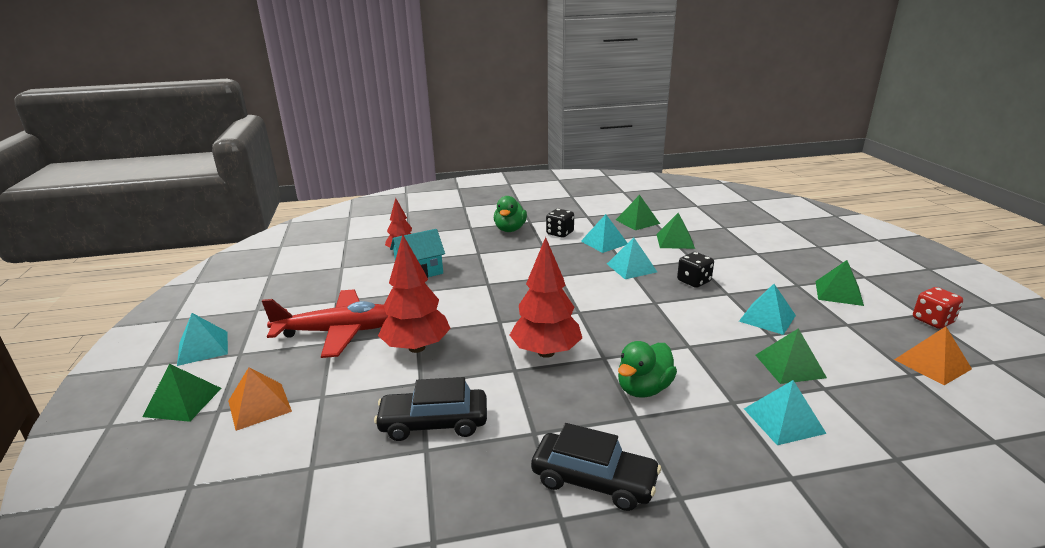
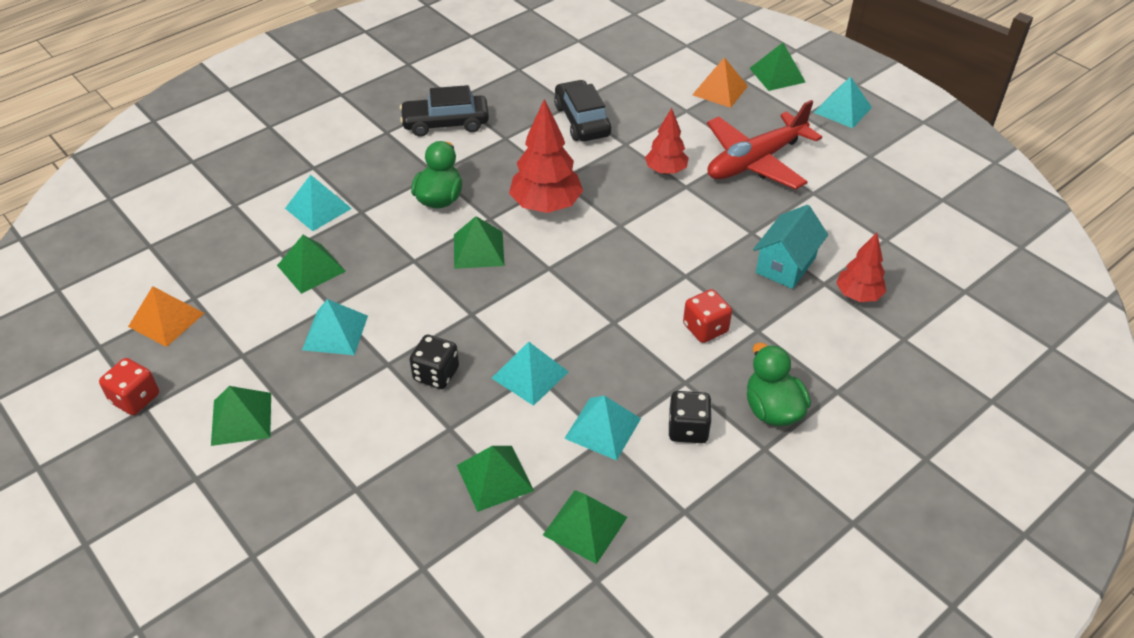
camera: 150 degrees right, 20 degrees up
black car [374,377,487,441] -> black car turned 75 degrees counterclockwise [554,80,611,141]
red tree [378,235,451,353] -> red tree [645,108,689,174], size x0.62
none -> green pyramid [454,216,505,269]
none -> red dice [683,289,732,343]

